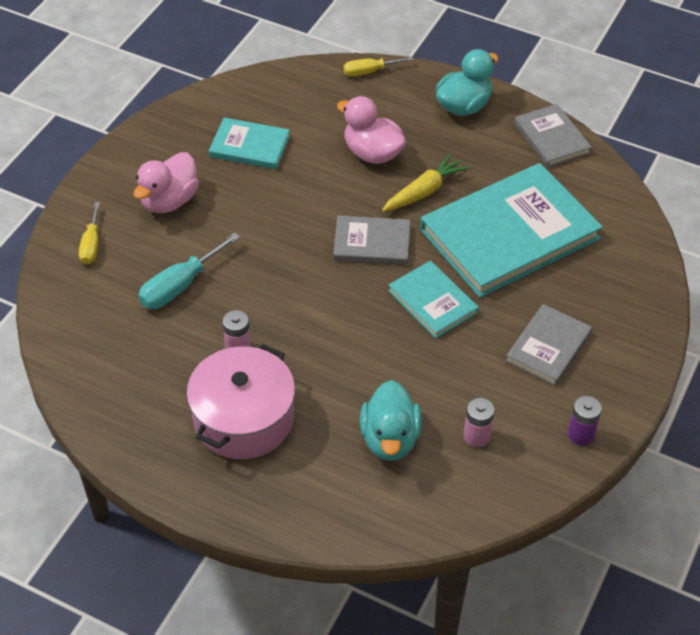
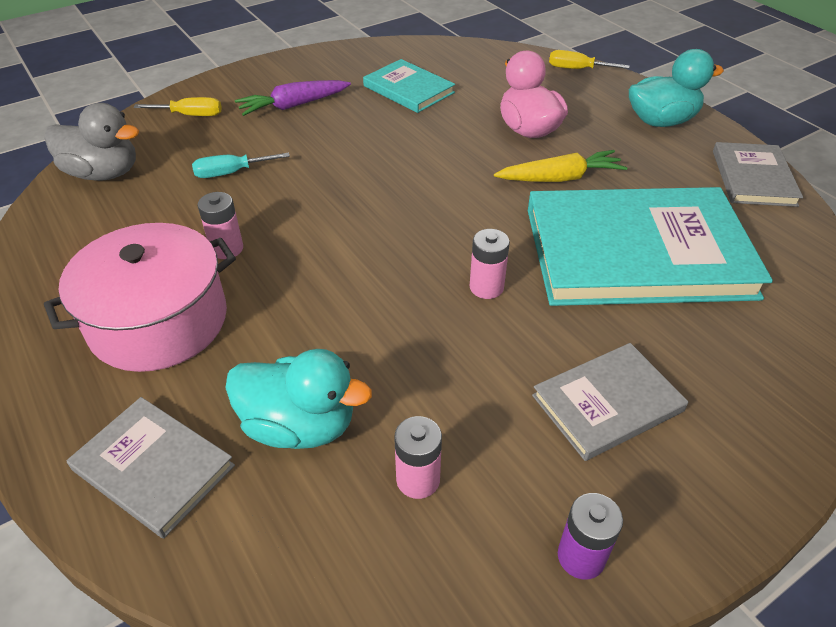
camera: 30 degrees right, 5 degrees down
yellow screwdriver [79,202,100,264] -> yellow screwdriver turned 120 degrees counterclockwise [134,97,222,116]
pink duck [133,152,199,213] -> purple carrot [235,80,351,116]
turquoise screwdriver [138,232,240,309] -> turquoise screwdriver [192,152,290,178], size x0.65
grey book [333,216,410,265] -> grey book moved to [66,397,235,539]
turquoise duck [360,380,422,461] -> turquoise duck turned 105 degrees counterclockwise [225,349,372,449]
turquoise book [388,261,479,338] -> pink battery [470,229,510,299]
none -> grey duck [44,103,139,181]

